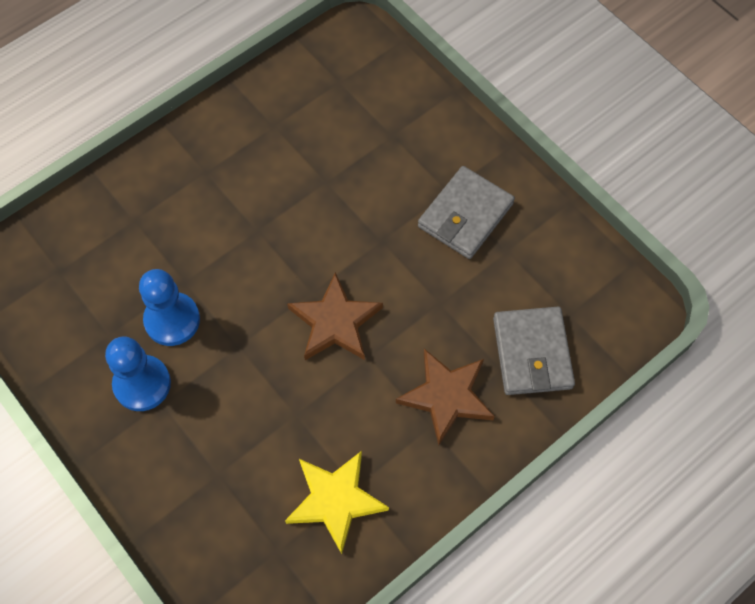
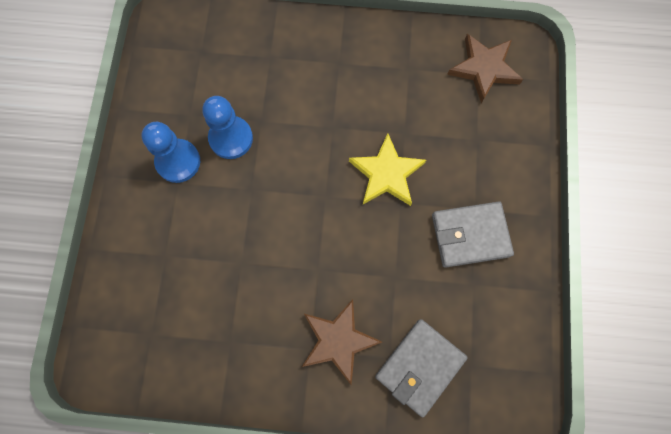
camera: 45 degrees right, 10 degrees up
yellow star [285,451,389,554] -> yellow star moved to [349,134,426,206]
brown star [287,272,383,360] -> brown star moved to [447,34,523,103]

